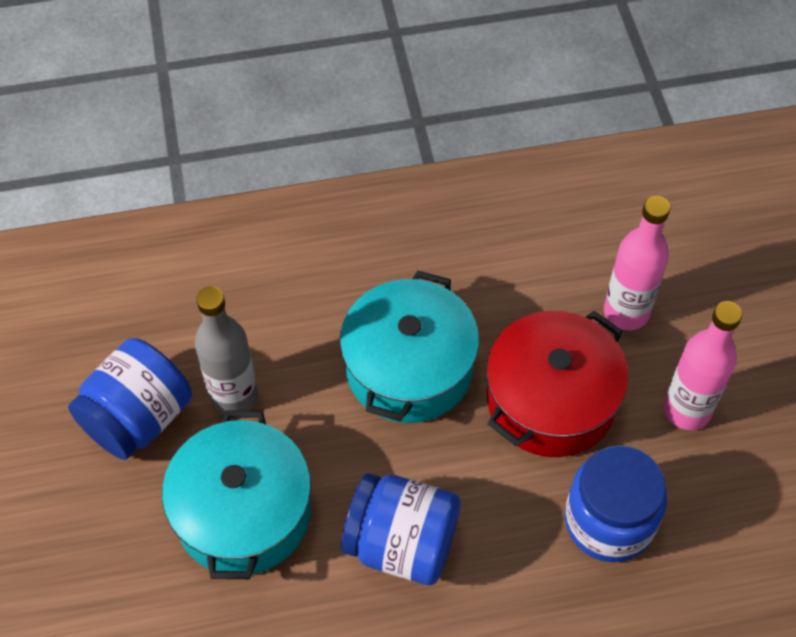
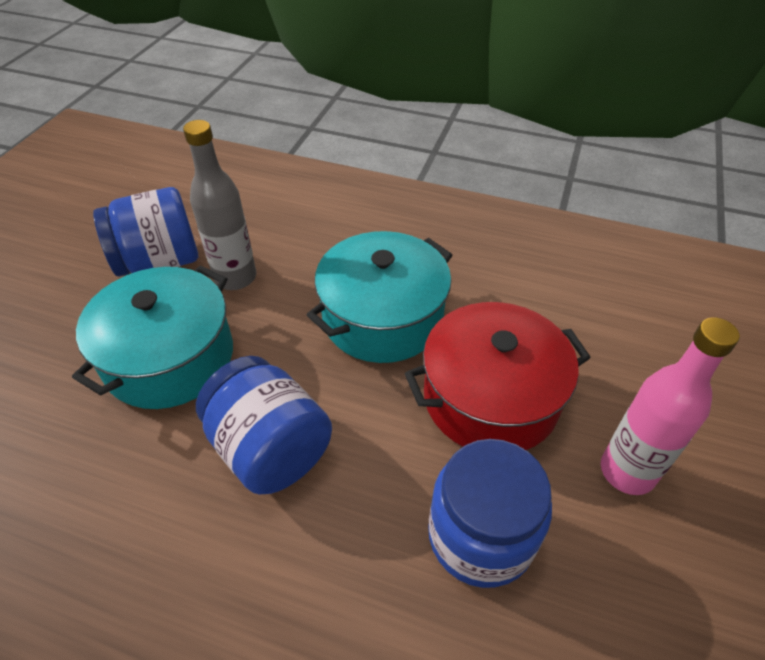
camera: 30 degrees right, 10 degrees down
pink bottle [604,196,670,331] -> none

